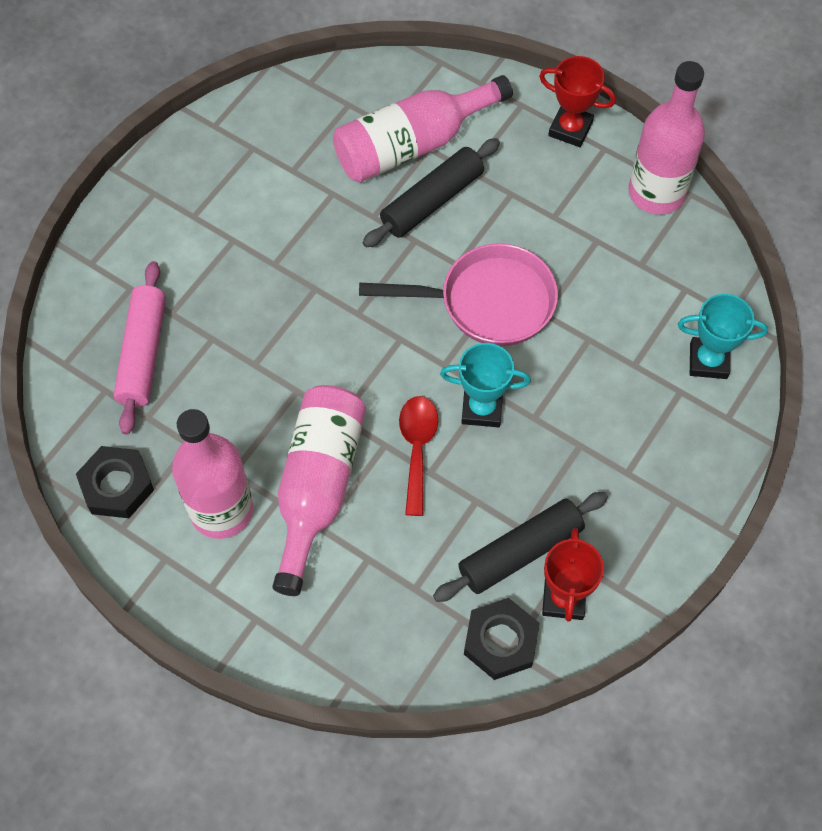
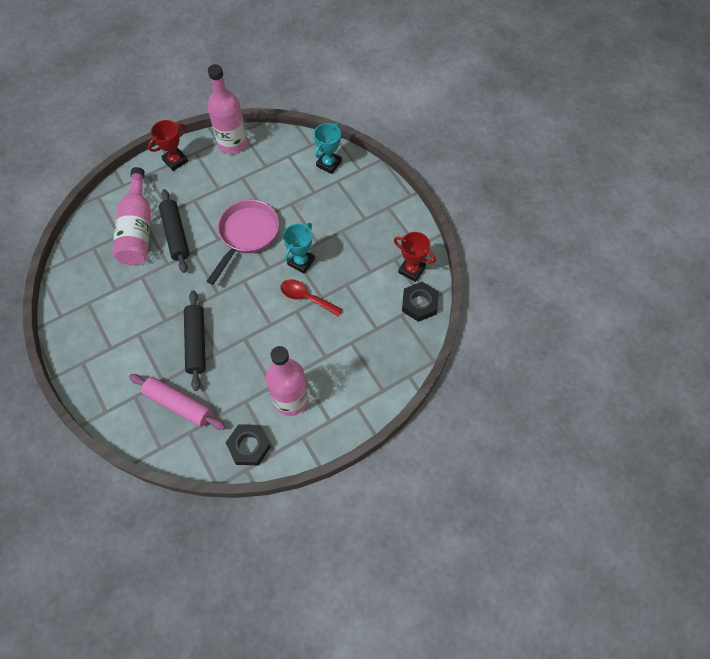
camera: 65 degrees left, 0 degrees up
pink bottle [272,385,366,596] -> none
black rolling pin [433,492,608,602] -> black rolling pin moved to [184,290,206,391]

